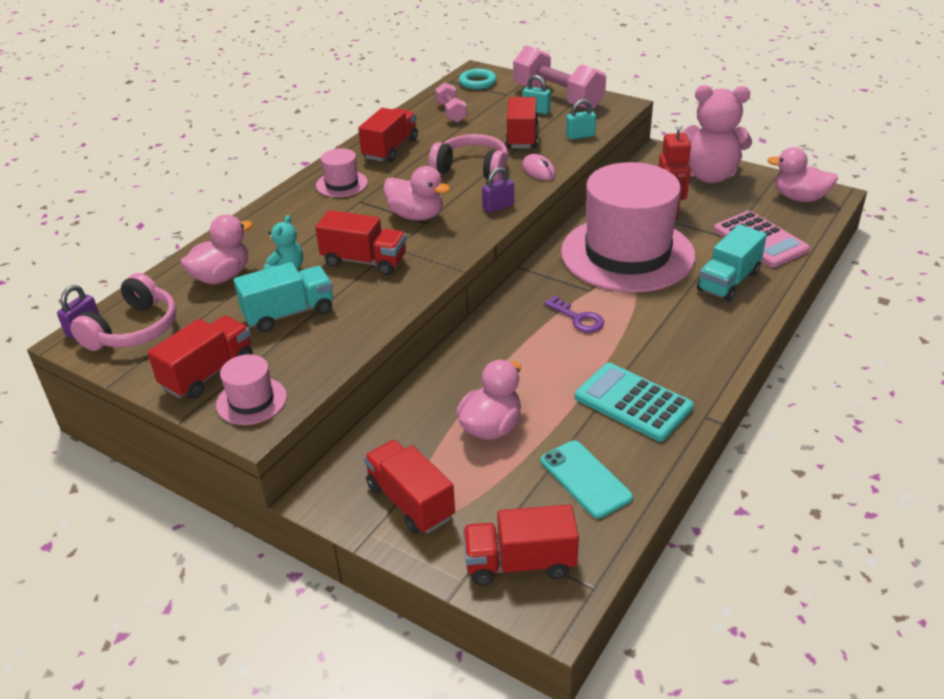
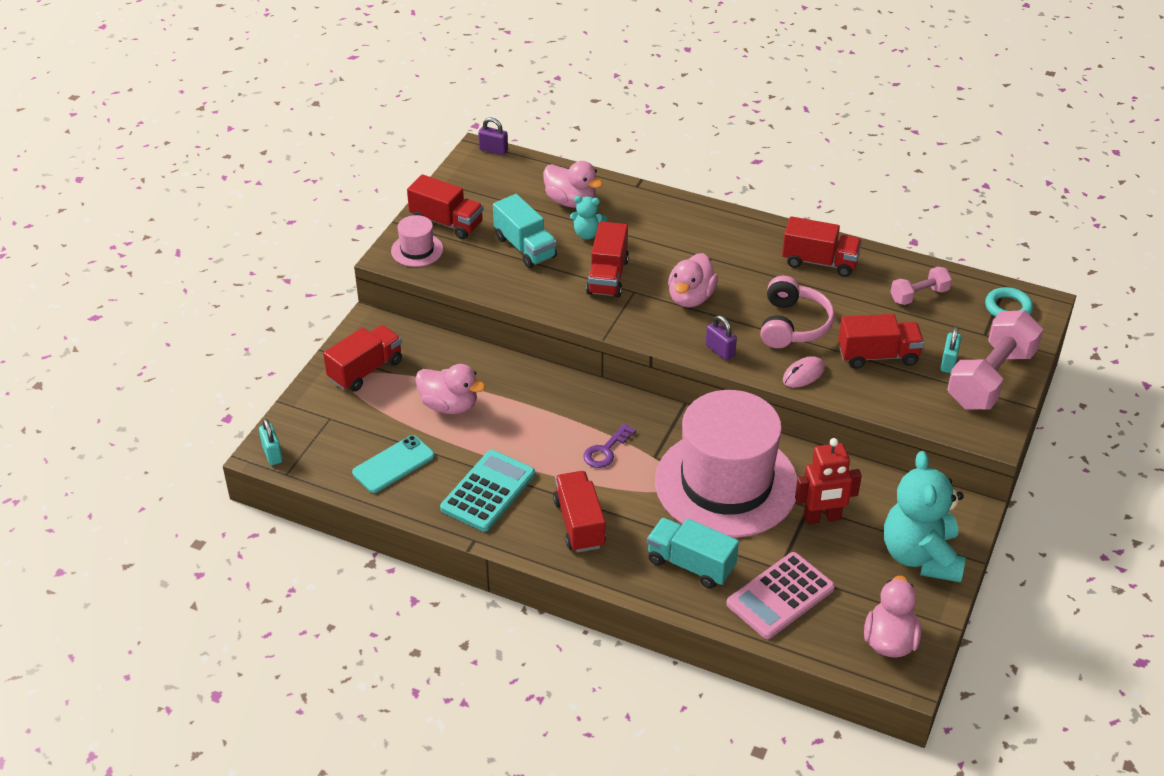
camera: 80 degrees right, 5 degrees up
pink headphones [70,273,176,351] -> none
pink hat [316,148,368,197] -> none
red truck [463,504,579,586] -> red truck moved to [553,471,606,552]
turquoise padlock [566,99,596,140] -> turquoise padlock moved to [259,419,283,465]
pink teddy bear [680,85,752,183] -> turquoise teddy bear [884,451,965,582]

